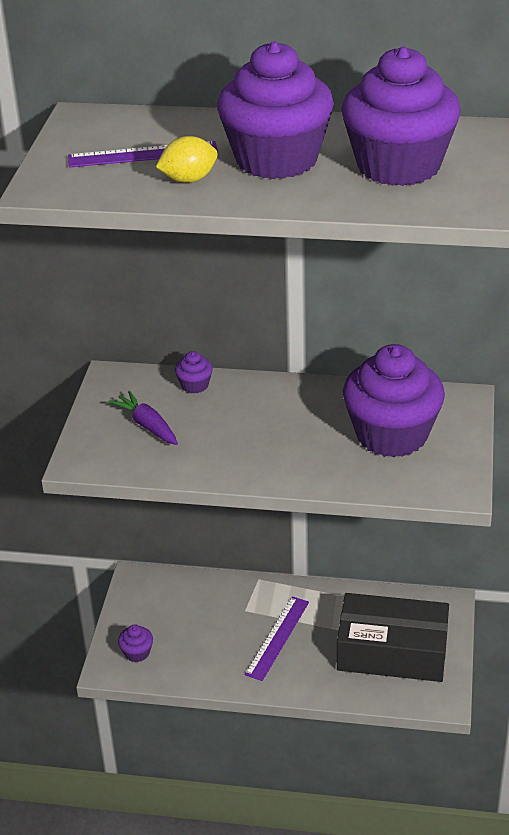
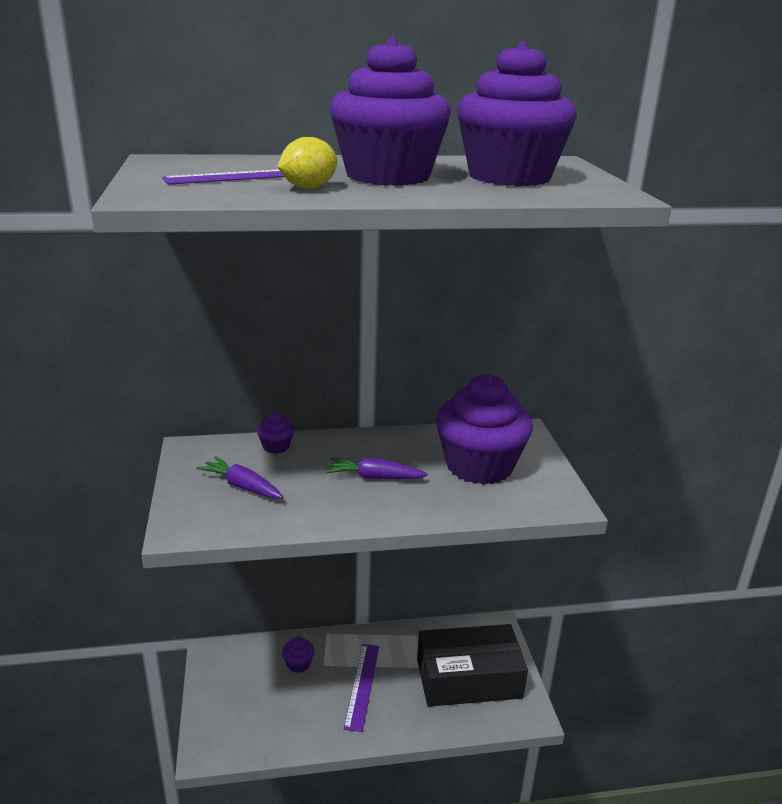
camera: 20 degrees left, 10 degrees down
purple cupcake [118,625,153,662] -> purple cupcake moved to [282,637,315,673]
none -> purple carrot [325,458,428,479]

